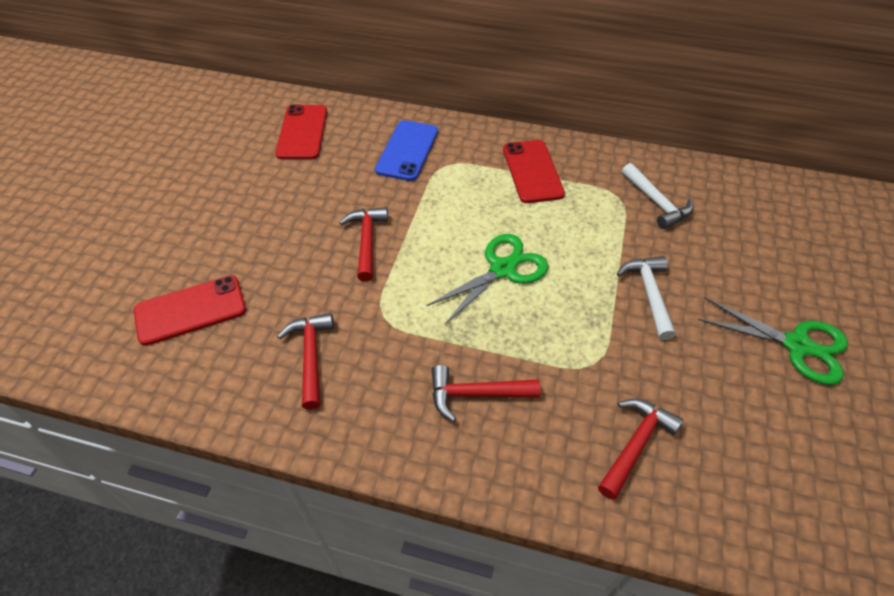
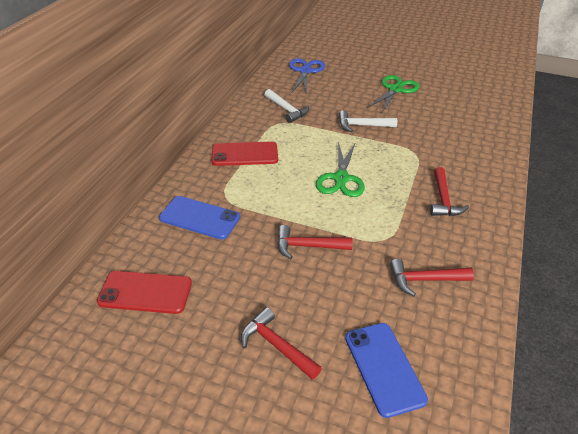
camera: 85 degrees left, 10 degrees down
red phone [134,275,246,346] -> blue phone [345,323,428,418]
green scissors [426,234,548,324] -> green scissors turned 135 degrees counterclockwise [316,142,365,197]
red hammer [598,399,683,500] -> red hammer moved to [241,307,322,380]
white hammer [622,163,694,229] -> white hammer turned 75 degrees clockwise [265,89,309,123]
none -> blue scissors [289,58,325,94]

